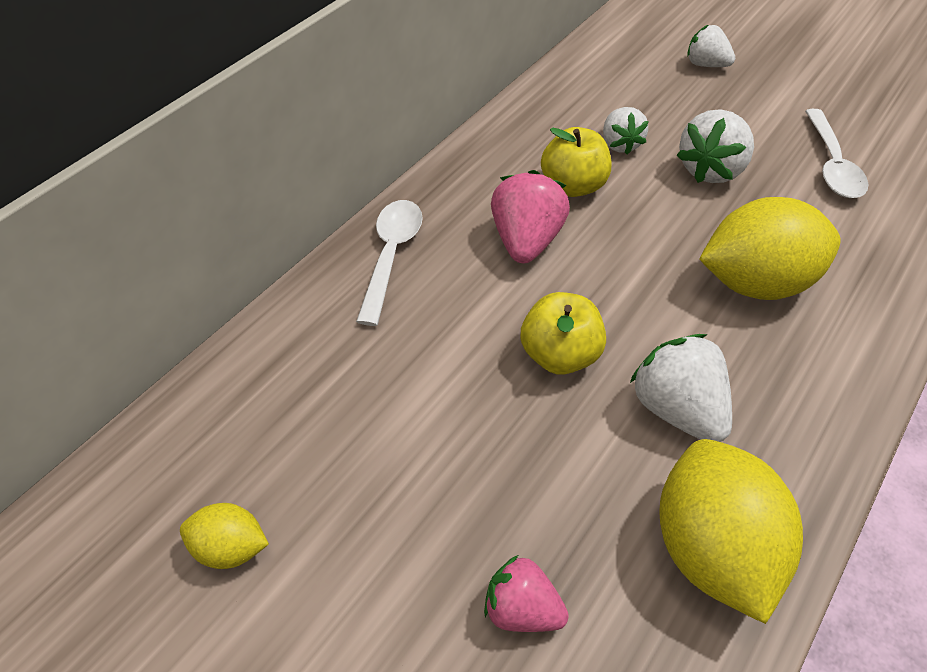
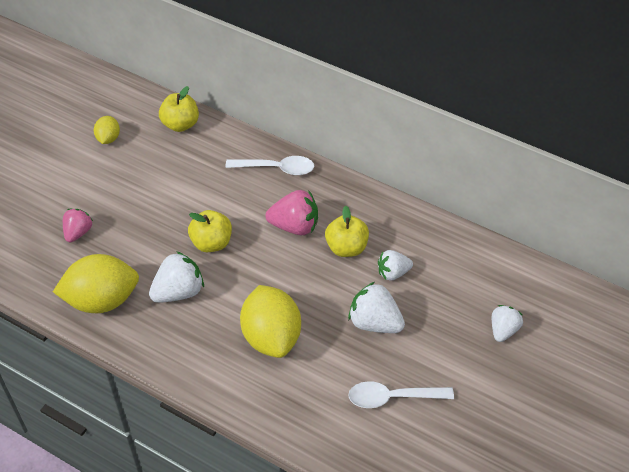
camera: 85 degrees right, 0 degrees up
none -> yellow apple [159,86,199,132]

